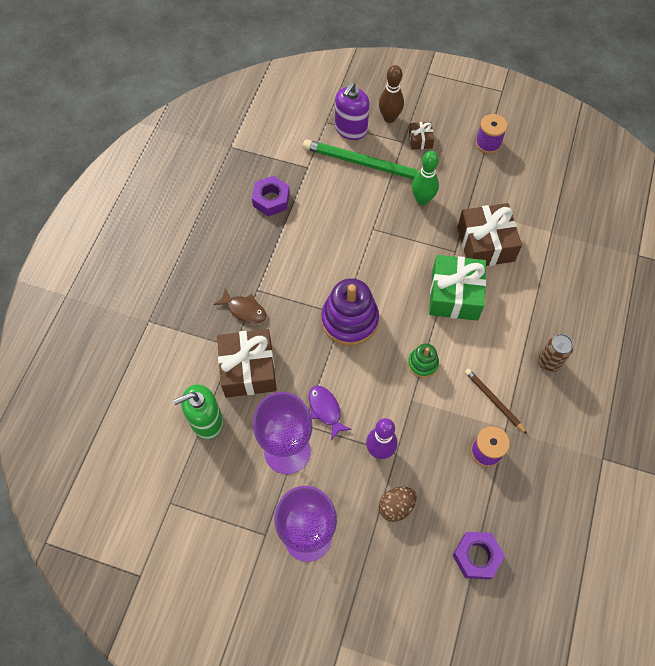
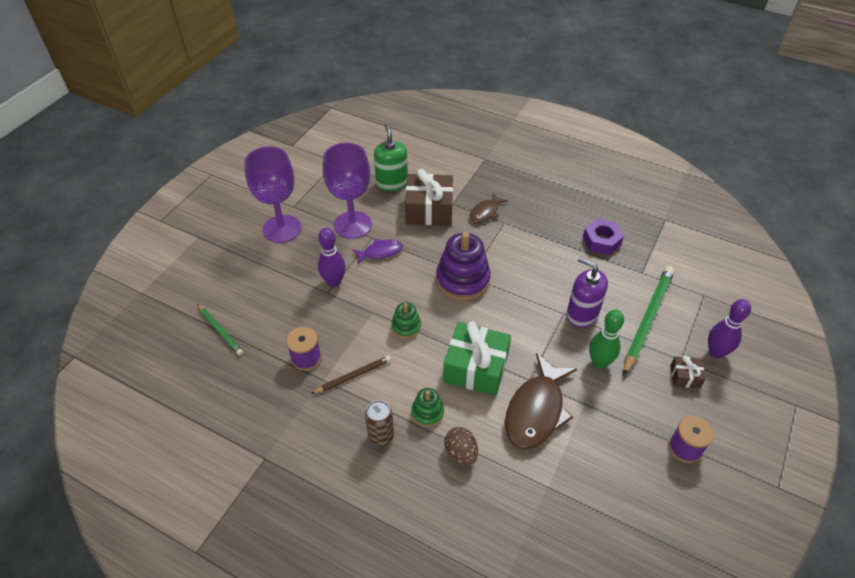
camera: 100 degrees right, 15 degrees down
purple soap dispenser [335,82,370,140] -> purple soap dispenser moved to [566,257,608,328]
brown bowling pin [379,65,404,123] -> purple bowling pin [708,299,751,358]
brown egg [379,487,417,522] -> brown egg moved to [444,427,478,466]
purple nut [453,532,505,579] -> green pencil [197,304,243,355]
brown gift [457,203,522,266] -> brown fish [505,353,577,450]
none -> green stacking toy [412,388,444,427]

